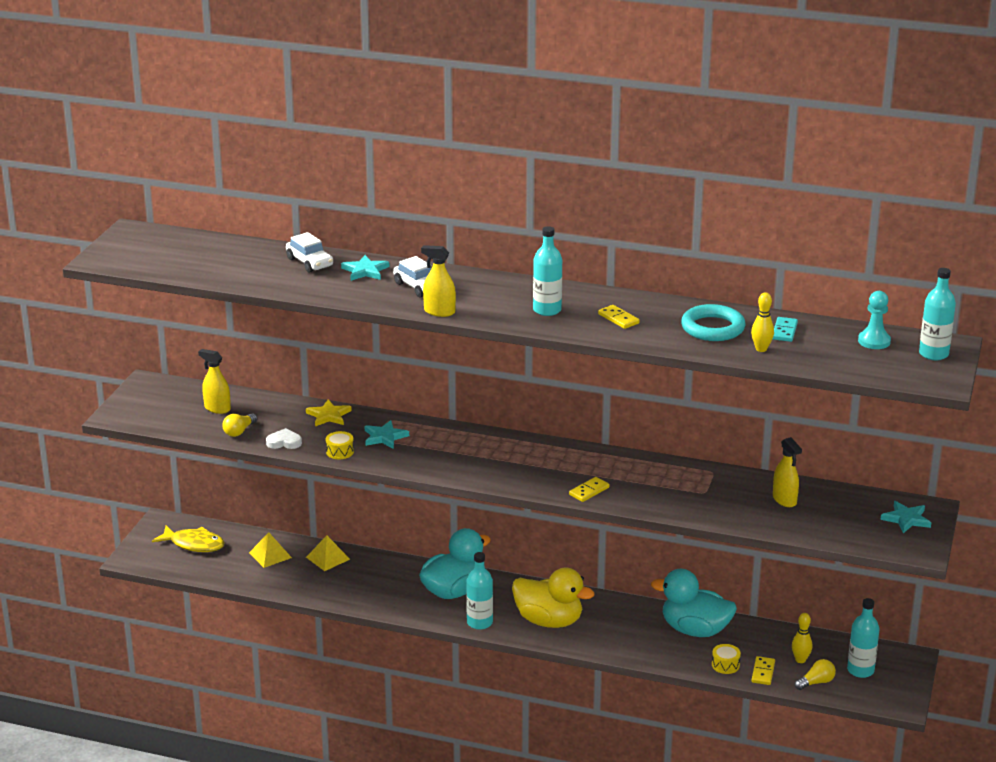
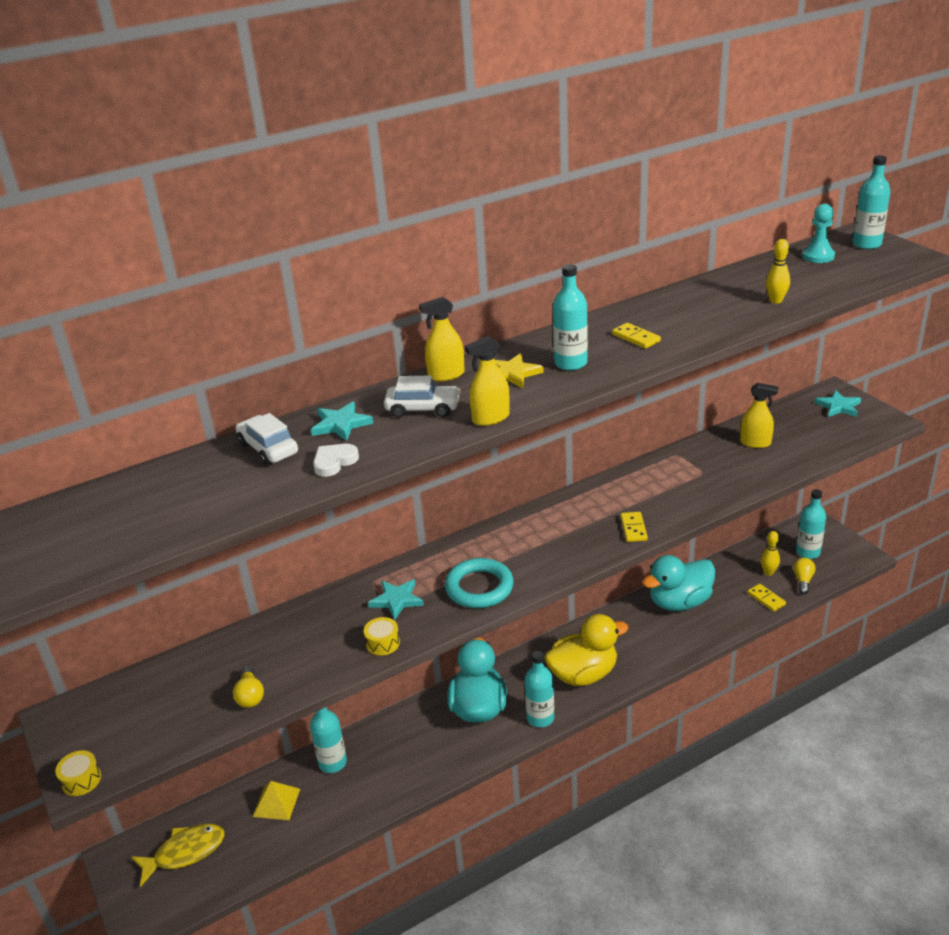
camera: 45 degrees left, 5 degrees up
yellow spray bottle [198,349,231,414] -> yellow spray bottle moved to [419,297,465,381]
white heart [266,428,302,449] -> white heart moved to [313,444,359,477]
white car [286,232,333,273] -> white car turned 135 degrees counterclockwise [236,413,298,466]
yellow star [306,399,352,426] -> yellow star moved to [495,353,544,388]
yellow pyramid [306,535,350,571] -> turquoise bottle [310,707,347,773]
yellow domino [598,305,640,329] -> yellow domino turned 45 degrees clockwise [612,323,661,349]
turquoise ring [681,304,746,341] -> turquoise ring moved to [445,558,514,608]
yellow drum [712,644,741,674] -> yellow drum moved to [55,750,101,796]
turquoise domino [773,317,798,342] -> none

